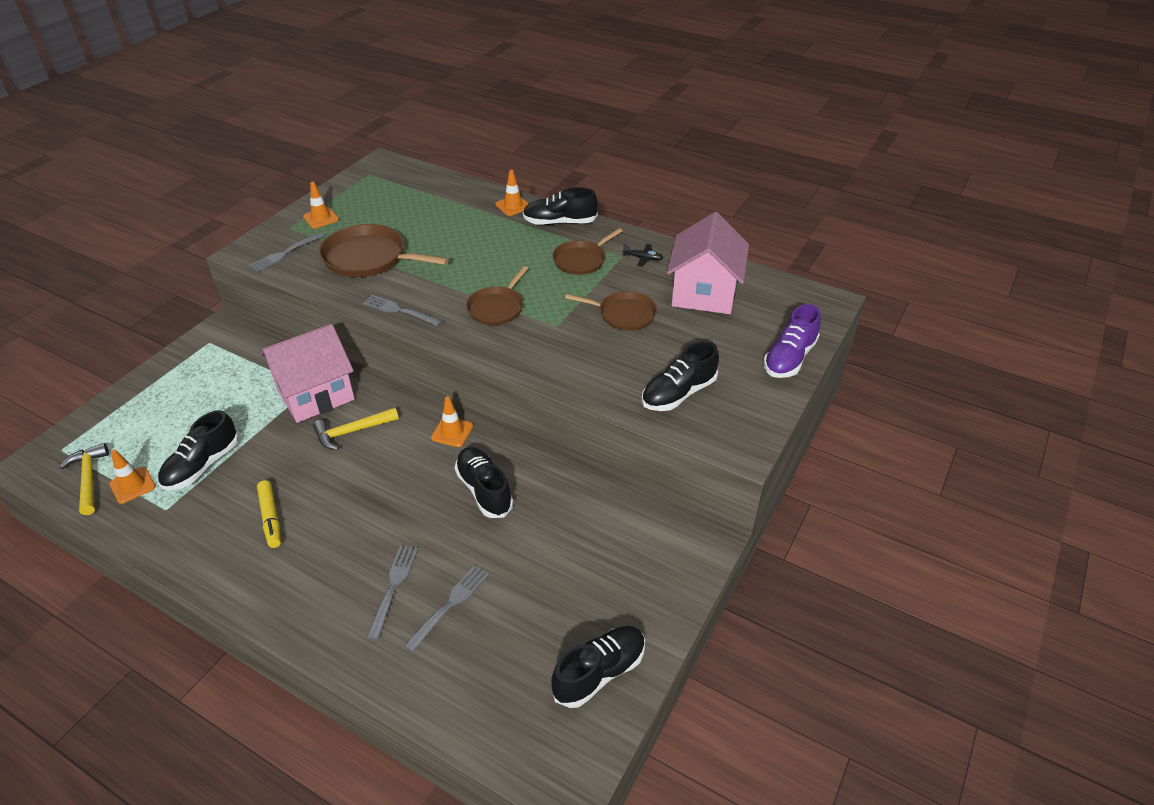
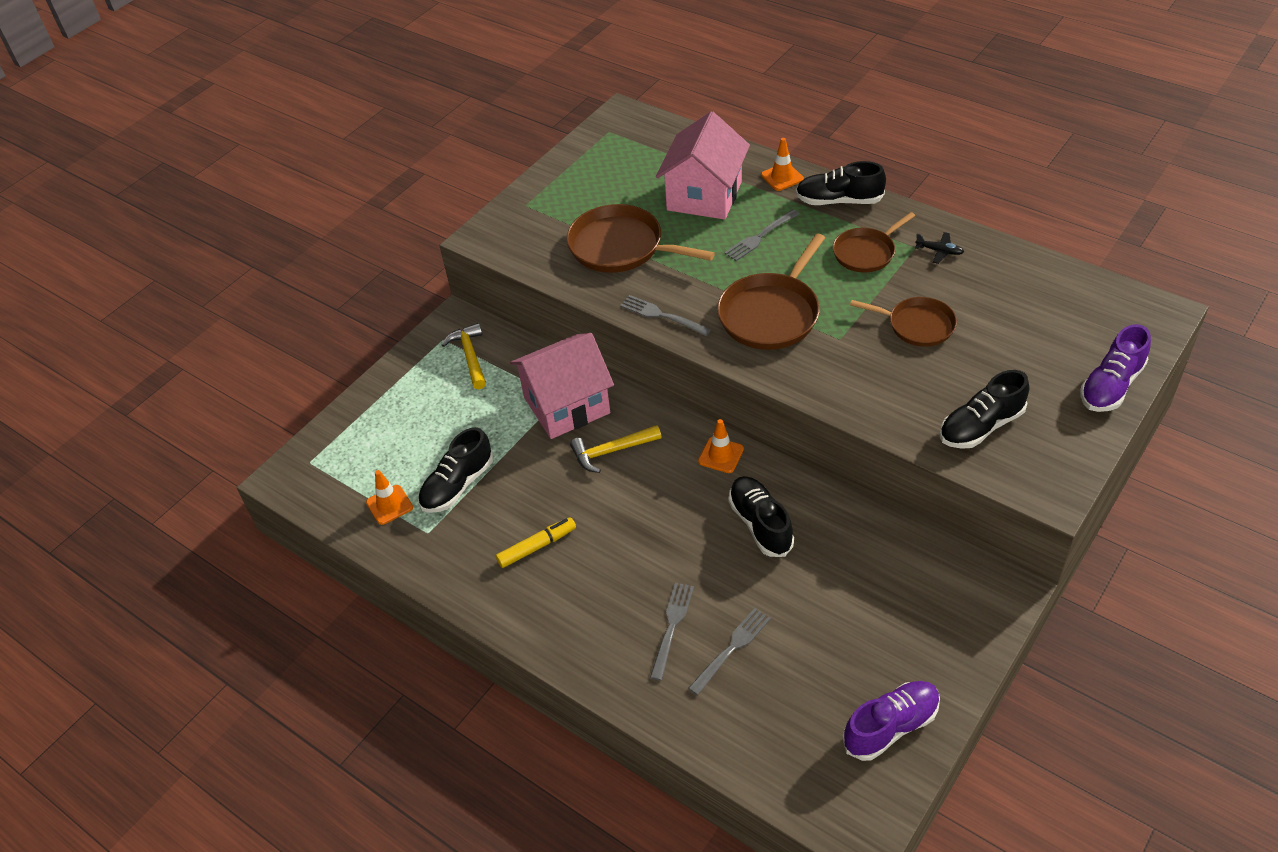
camera: 10 degrees right, 5 degrees up
yellow hammer [59,443,109,515] -> yellow hammer moved to [442,323,486,390]
grey fork [249,232,325,272] -> grey fork moved to [724,209,799,261]
yellow marker [257,480,281,548] -> yellow marker turned 105 degrees counterclockwise [496,517,576,568]
orange traffic cone [303,182,339,229] -> none
brown pan [466,266,528,325] -> brown pan [717,234,825,350], size x1.58
black shoe [551,626,645,708] -> purple shoe [842,681,940,761]
pink house [667,212,749,314] -> pink house moved to [656,111,750,220]

